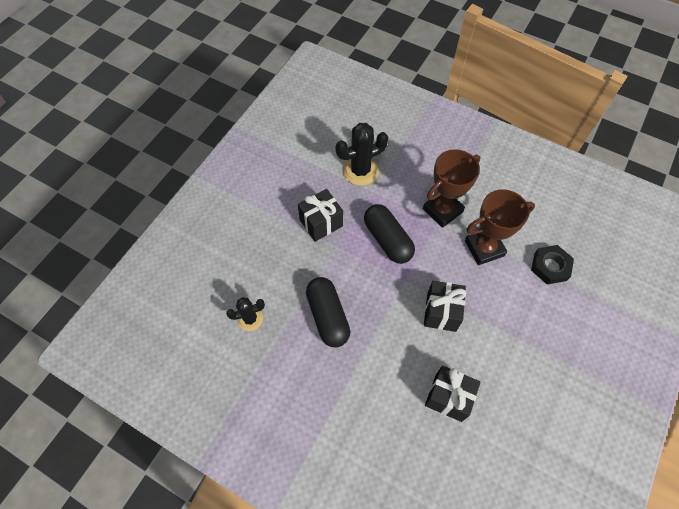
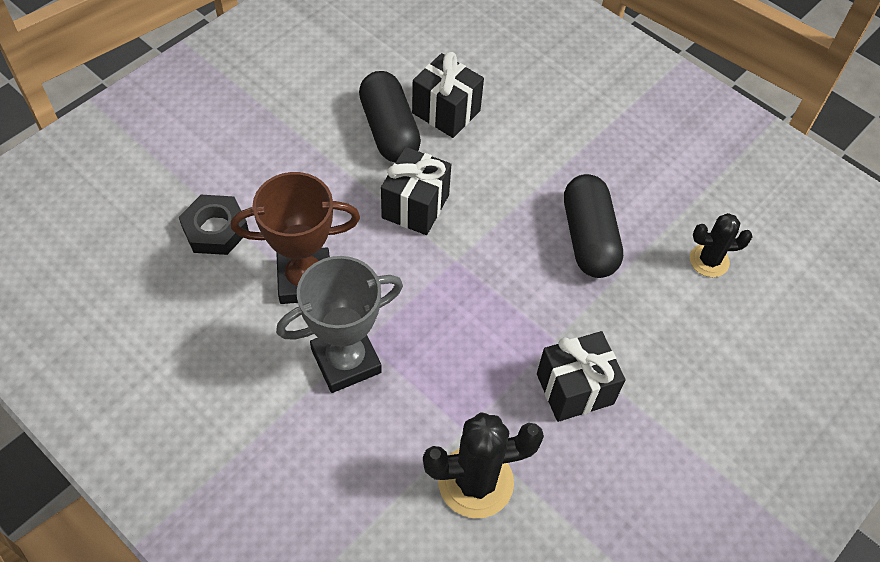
camera: 170 degrees left, 5 degrees down
black capsule [364,204,415,264] -> black capsule moved to [359,71,421,162]
brown trophy [423,149,480,228] -> grey trophy [276,256,403,393]

